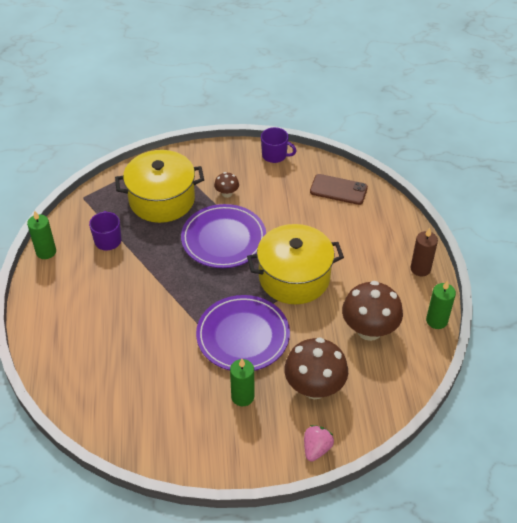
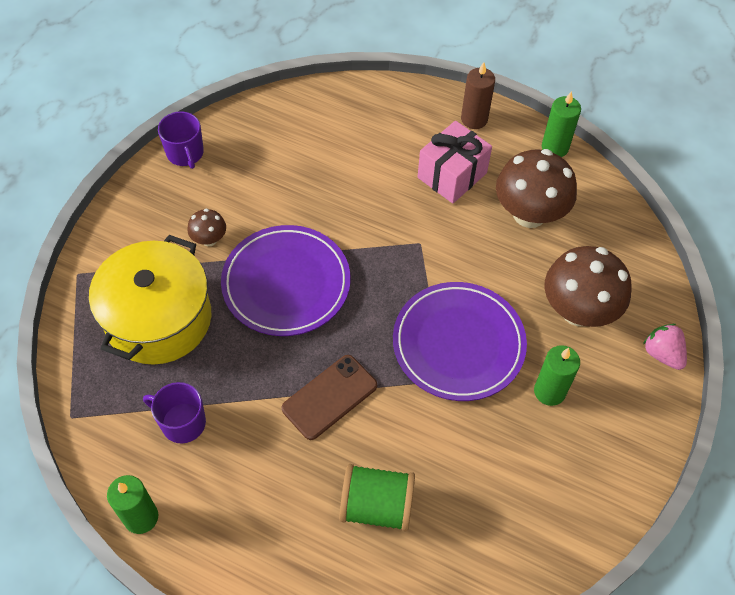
camera: 60 degrees left, 10 degrees up
yellow pot [247,224,344,304] -> none
purple mug [261,127,296,163] -> purple mug turned 105 degrees clockwise [158,111,204,169]
brown phone [310,174,368,205] -> brown phone moved to [282,355,377,440]
none -> green spool [339,464,415,531]
none -> pink gift [418,121,492,203]

